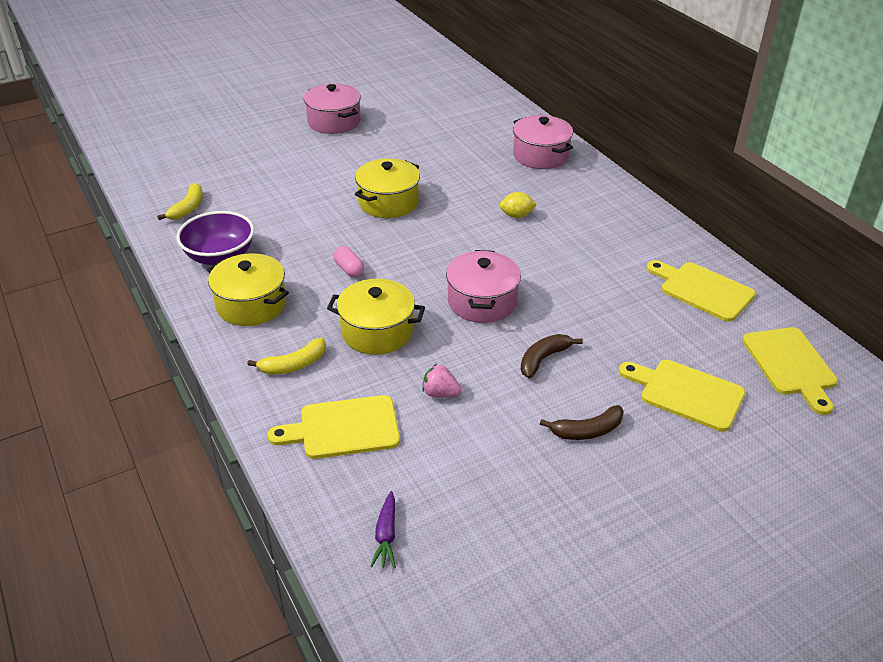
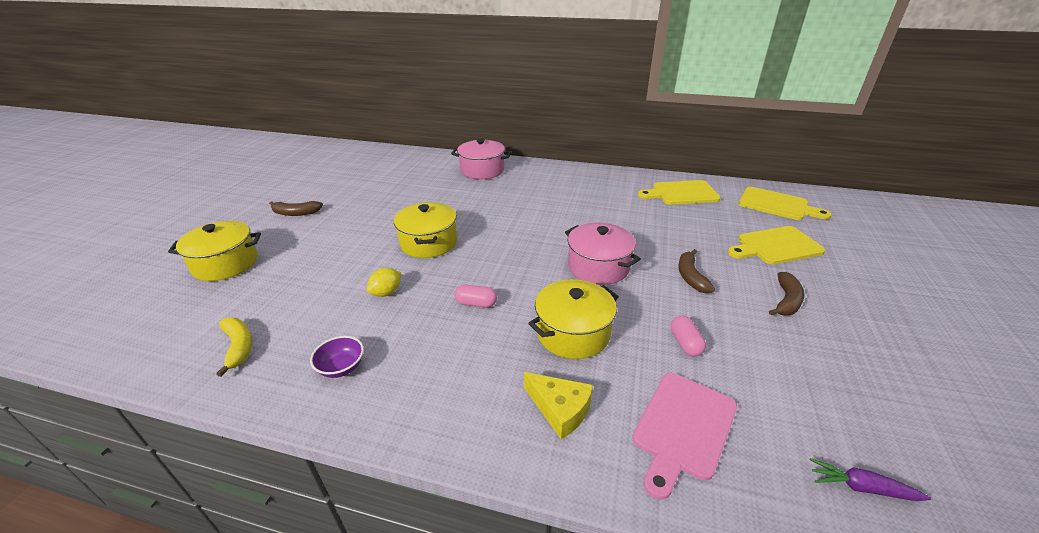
camera: 45 degrees left, 5 degrees down
purple bowl [176,211,255,265] -> purple bowl [310,336,364,378], size x0.55
yellow pot [207,253,289,326] -> yellow pot moved to [168,221,261,281]
yellow banana [247,338,326,375] -> yellow cheese [524,372,593,439]
yellow cutting board [267,395,400,459] -> pink cutting board [632,373,737,500]
pink pot [304,83,361,134] -> brown banana [269,201,323,216]
purple carrot [370,491,396,568] -> purple carrot turned 150 degrees clockwise [810,458,931,501]
pink strawberry [422,364,461,397] -> pink capsule [671,316,706,356]
yellow lemon [499,192,537,218] -> yellow lemon moved to [367,268,401,297]

